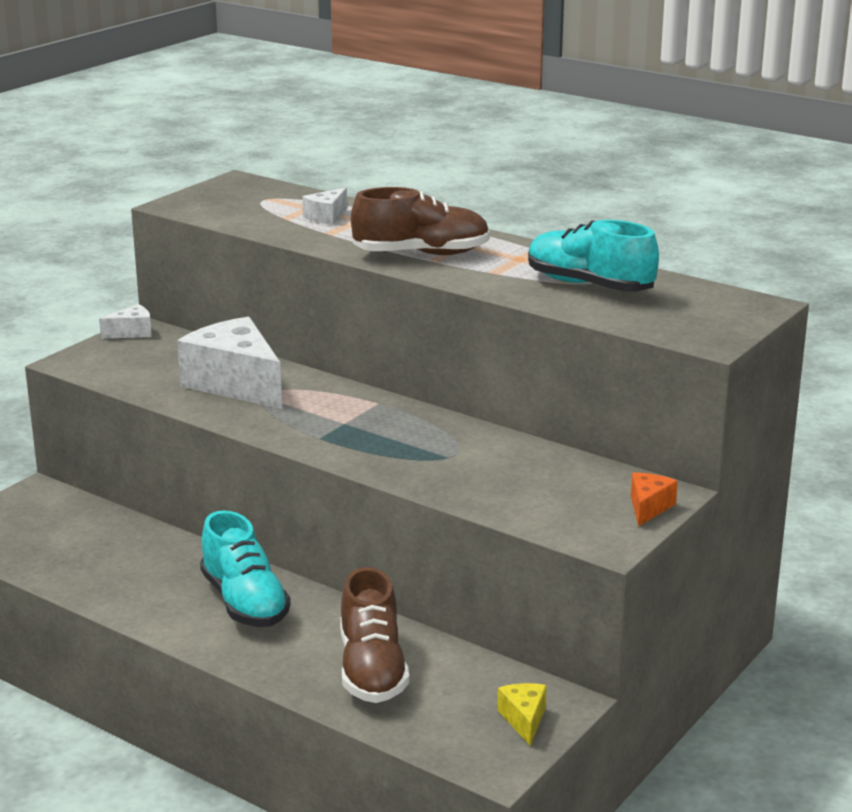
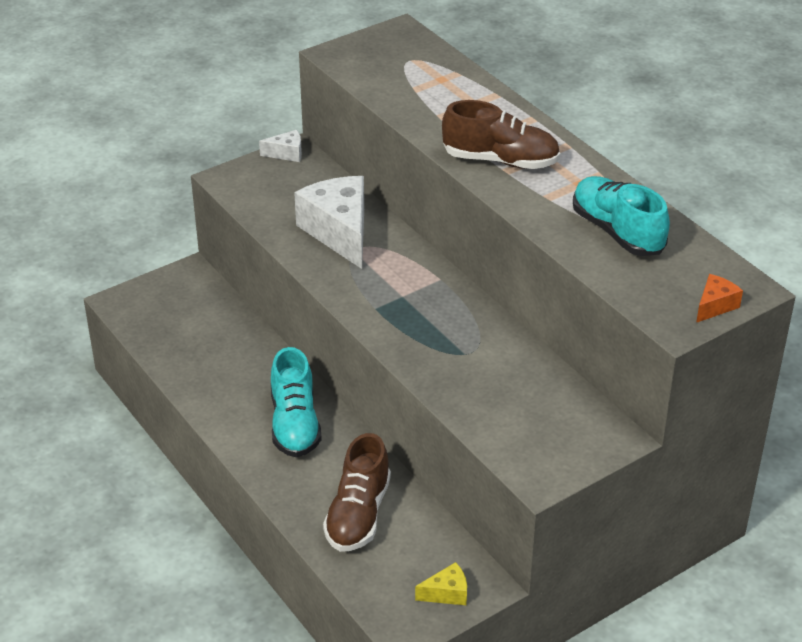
camera: 20 degrees right, 15 degrees up
white cheese [302,188,347,225] -> none
yellow cheese [497,683,547,746] -> yellow cheese turned 60 degrees clockwise [415,562,467,605]
orange cheese [631,472,678,527] -> orange cheese moved to [696,274,743,323]

